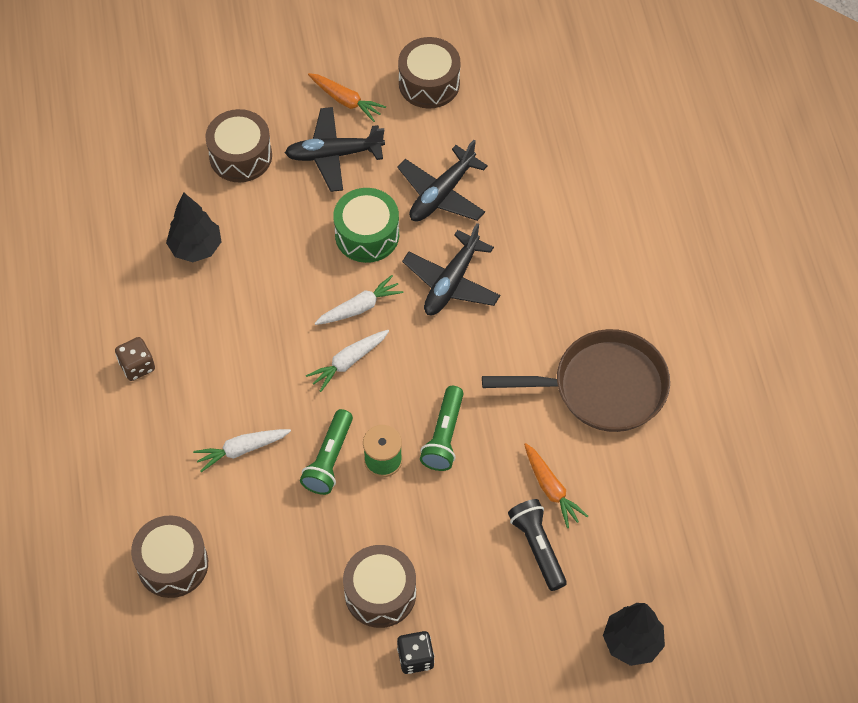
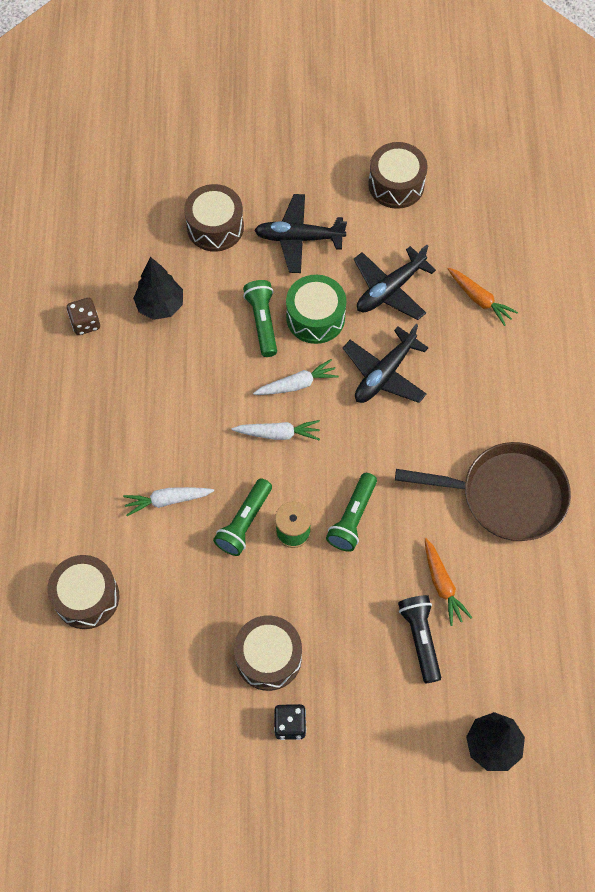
camera: 10 degrees right, 5 degrees up
brown dice [115,337,155,381] -> brown dice moved to [67,298,100,335]
white carrot [306,330,389,392] -> white carrot turned 150 degrees counterclockwise [232,420,320,440]
orange carrot [308,73,386,122] -> orange carrot moved to [448,268,518,326]
none -> green flashlight [243,280,277,357]

